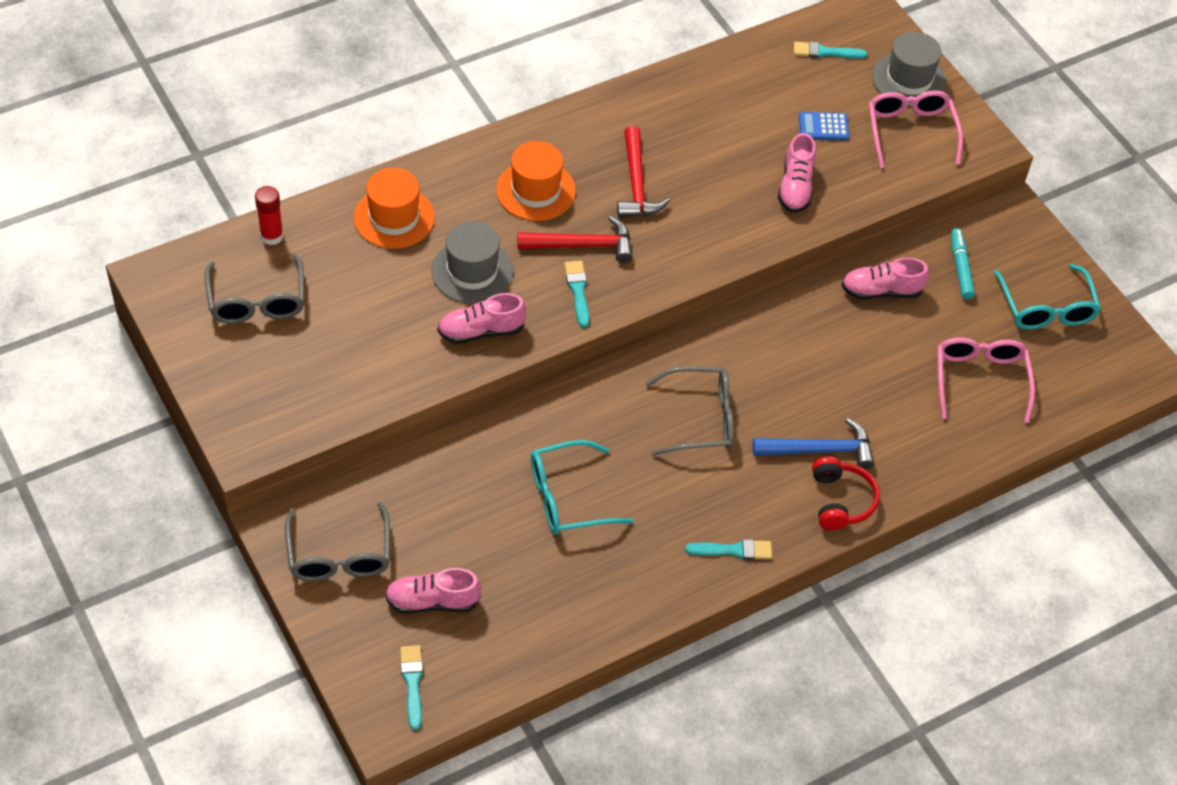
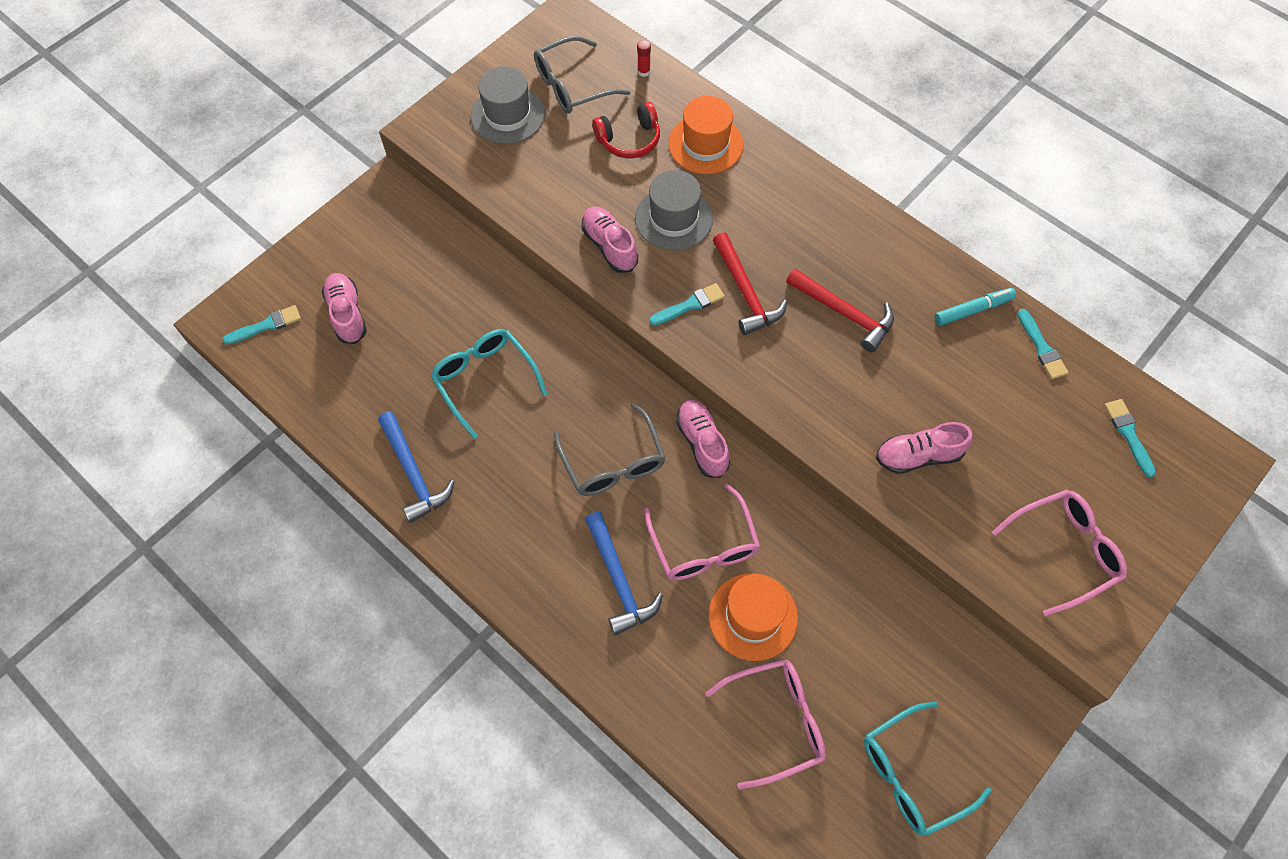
camera: 75 degrees right, 10 degrees up
red glue stick [255,186,284,245] -> red glue stick [637,40,651,77], size x0.64
grey glasses [285,502,390,581] -> none
orange hat [496,141,576,221] -> orange hat moved to [709,573,798,661]
red hammer [617,126,670,217] -> red hammer turned 120 degrees counterclockwise [786,269,894,352]
turquoise brush [685,539,772,560] -> turquoise brush moved to [1017,309,1069,379]
blue calculator [799,112,849,140] -> none
red headphones [812,456,880,530] -> red headphones moved to [592,102,660,158]
pink shoe [841,257,929,300] -> pink shoe moved to [676,400,730,478]
grey hat [872,32,947,107] -> grey hat moved to [471,66,545,144]
turquoise marker [951,228,975,299] -> turquoise marker moved to [935,288,1016,326]
none -> blue hammer [378,411,455,523]
none -> pink glasses [644,483,760,581]

